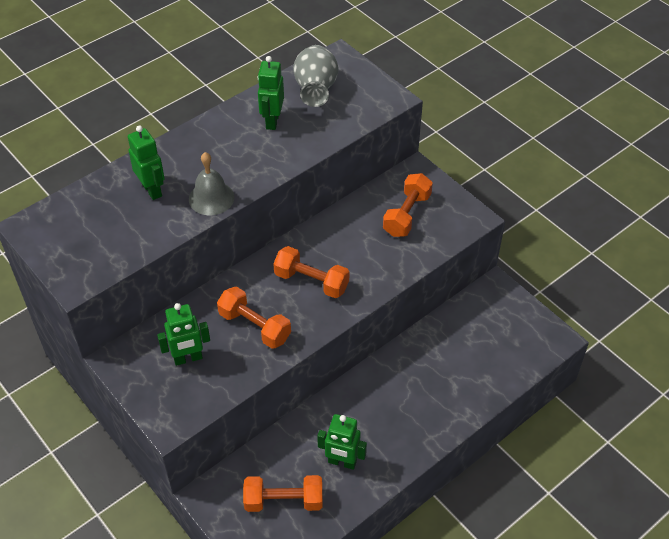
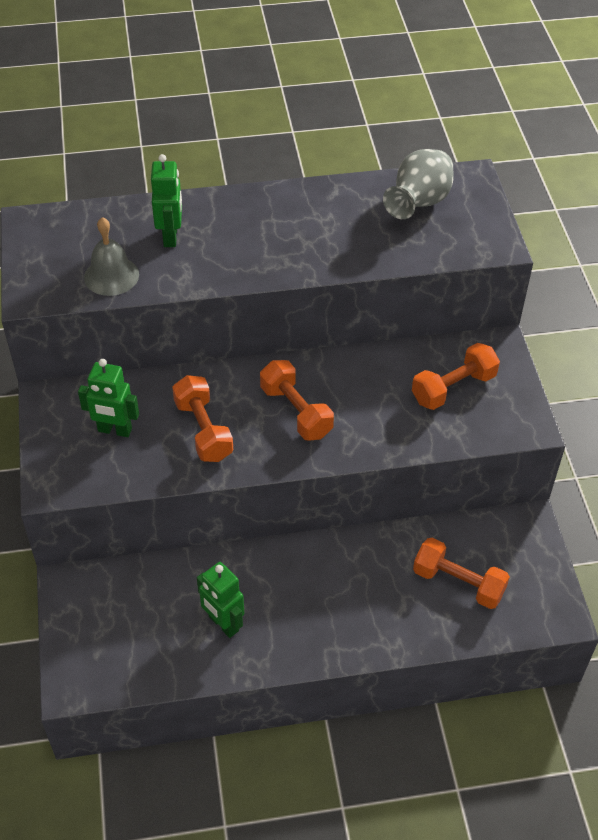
camera: 30 degrees right, 0 degrees up
grey bell [189,152,235,215] -> grey bell moved to [84,217,139,296]
orange dumbbell [243,475,323,512] -> orange dumbbell moved to [413,538,510,609]
green robot [258,56,284,130] -> none

